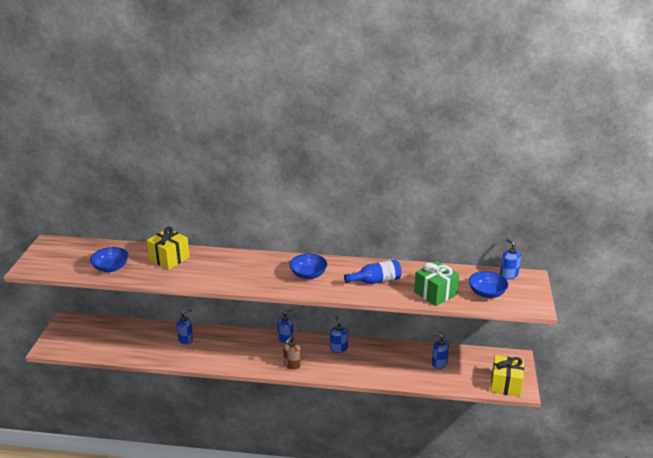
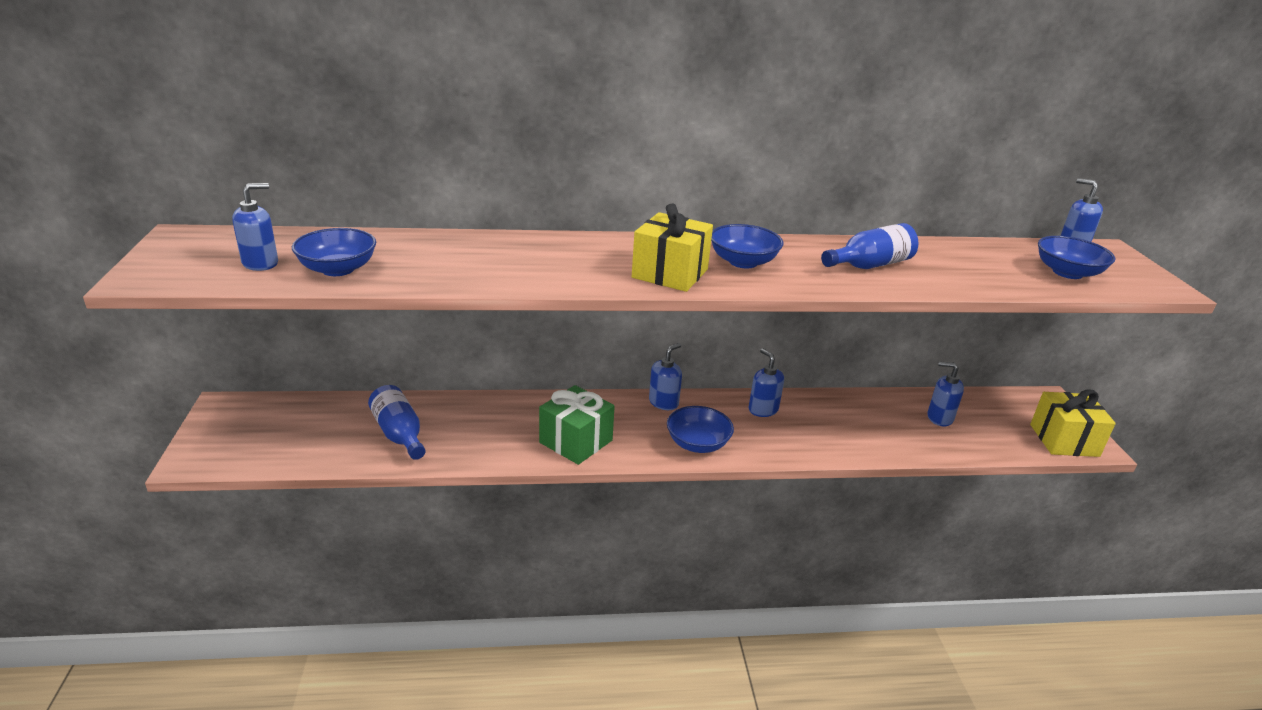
camera: 15 degrees left, 0 degrees up
yellow gift [147,226,190,270] -> yellow gift moved to [632,203,713,292]
blue soap dispenser [176,309,193,345] -> blue soap dispenser moved to [232,183,278,271]
brown soap dispenser [283,336,301,370] -> blue bowl [667,406,734,453]
green gift [414,261,459,306] -> green gift moved to [539,385,615,465]
none -> blue bottle [368,385,426,460]

